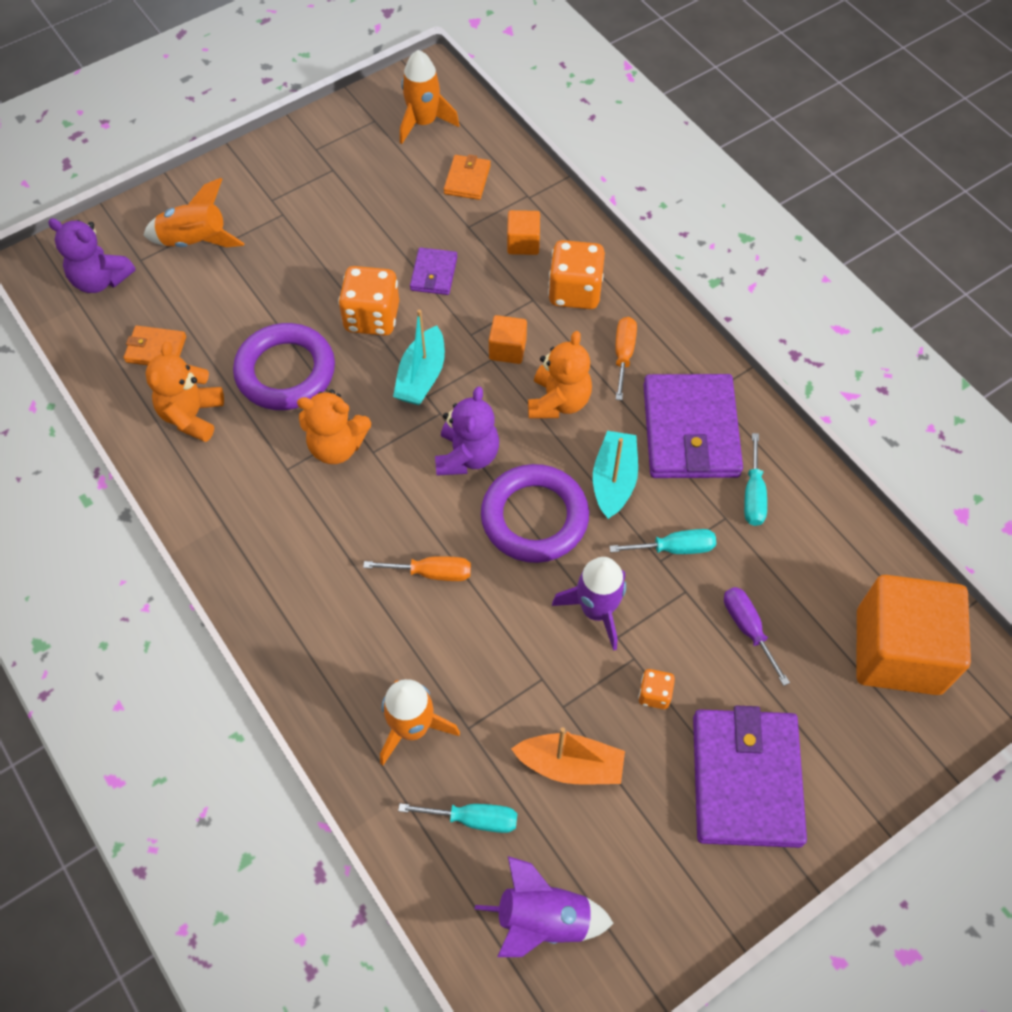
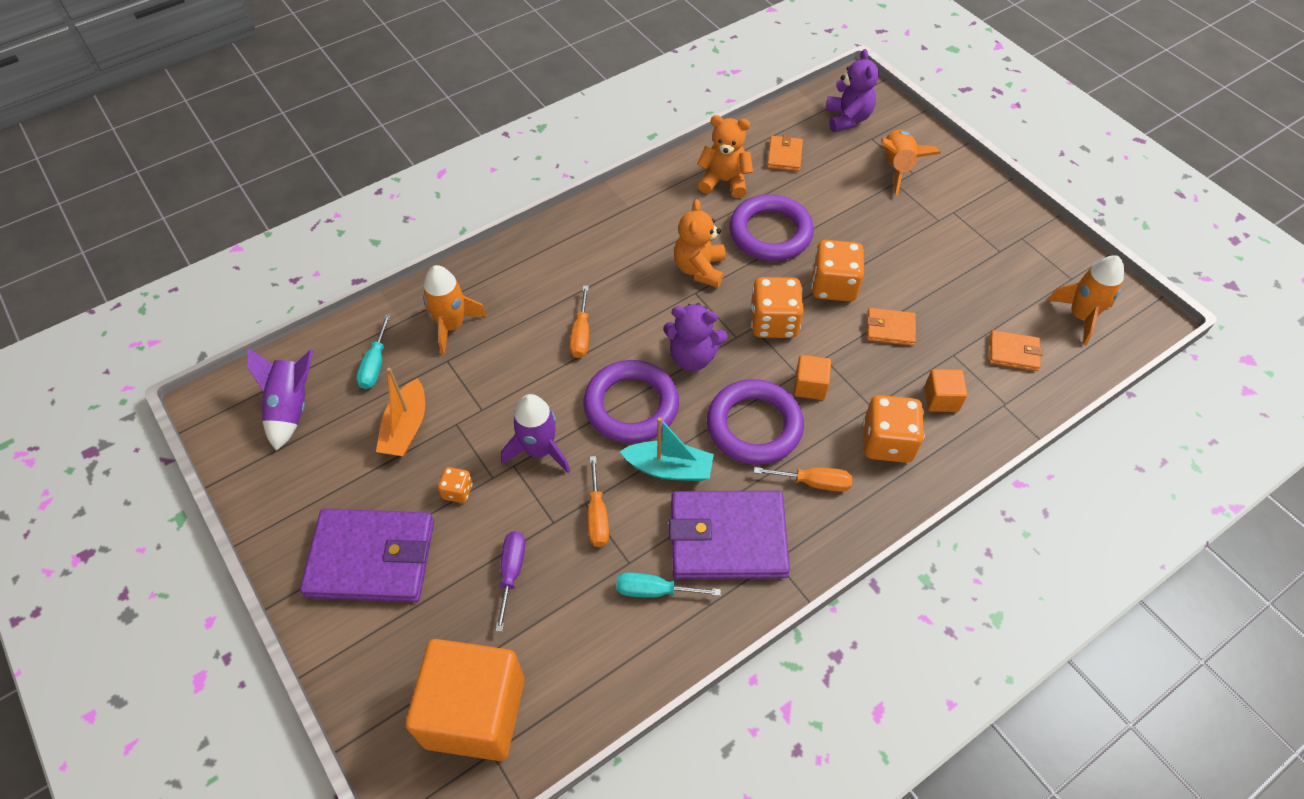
camera: 90 degrees right, 5 degrees down
purple teddy bear [48,218,136,293] -> purple teddy bear turned 150 degrees clockwise [826,49,879,132]
turquoise boat [393,310,445,405] -> orange dice [750,277,804,338]
purple wallet [410,247,457,295] -> orange wallet [867,308,916,346]
orange teddy bear [528,331,592,419] -> purple ring [707,379,804,465]
turquoise screwdriver [609,529,716,554] -> orange screwdriver [587,456,609,547]
purple screwdriver [724,587,790,686] -> purple screwdriver turned 60 degrees counterclockwise [495,531,525,632]

